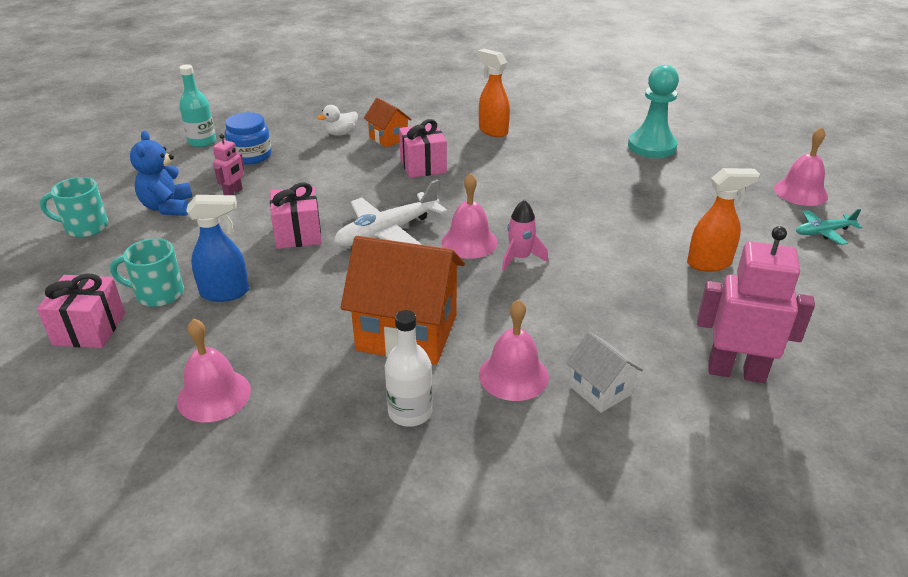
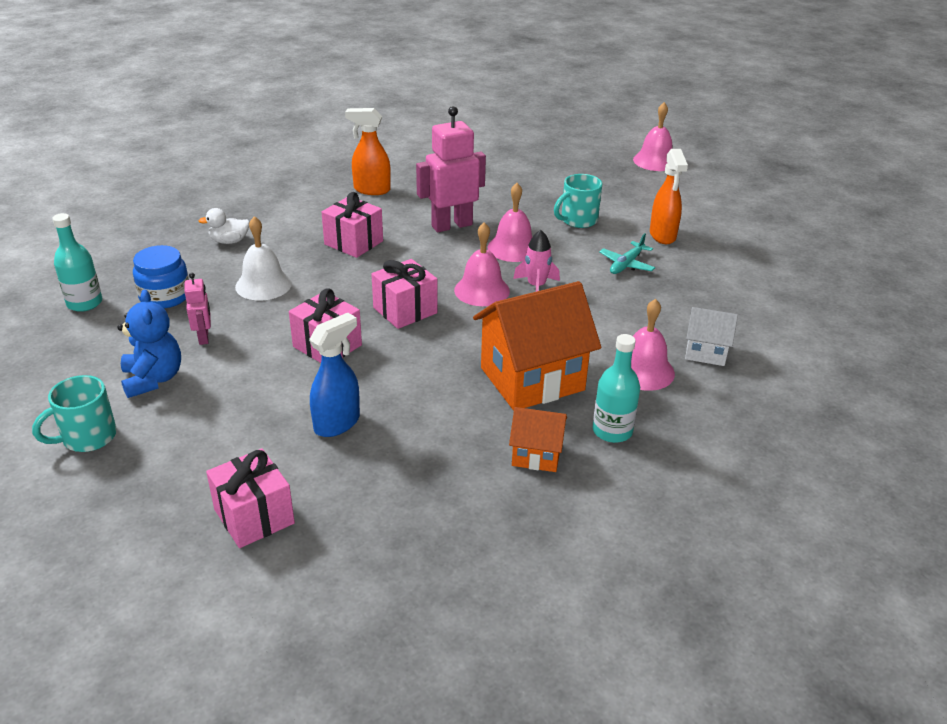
camera: 40 degrees left, 0 degrees up
turquoise mug [110,238,184,307] -> turquoise mug moved to [554,174,602,228]
blue teddy bear [130,131,193,216] -> blue teddy bear turned 150 degrees counterclockwise [117,289,181,398]
pink bell [177,318,251,422] -> pink bell moved to [488,183,532,262]
white duck [317,105,358,136] -> white duck turned 60 degrees clockwise [199,208,249,244]
white plane [334,180,448,246] -> pink gift [371,259,437,329]
orange house [364,97,412,147] -> orange house moved to [509,407,567,472]
white bottle [385,310,432,427] -> turquoise bottle [592,334,640,443]
turquoise pawn [628,65,679,158] -> none
orange spray bottle [687,168,760,272] -> orange spray bottle turned 135 degrees clockwise [650,149,688,244]
pink robot [697,226,815,383] -> pink robot moved to [416,106,486,232]
turquoise plane [796,209,863,245] -> turquoise plane moved to [599,233,655,274]
none -> white bell [235,216,292,300]

